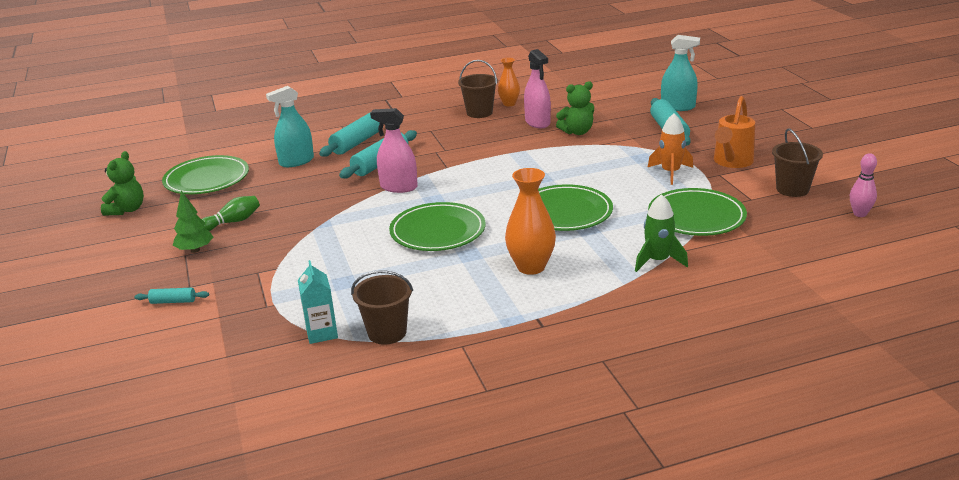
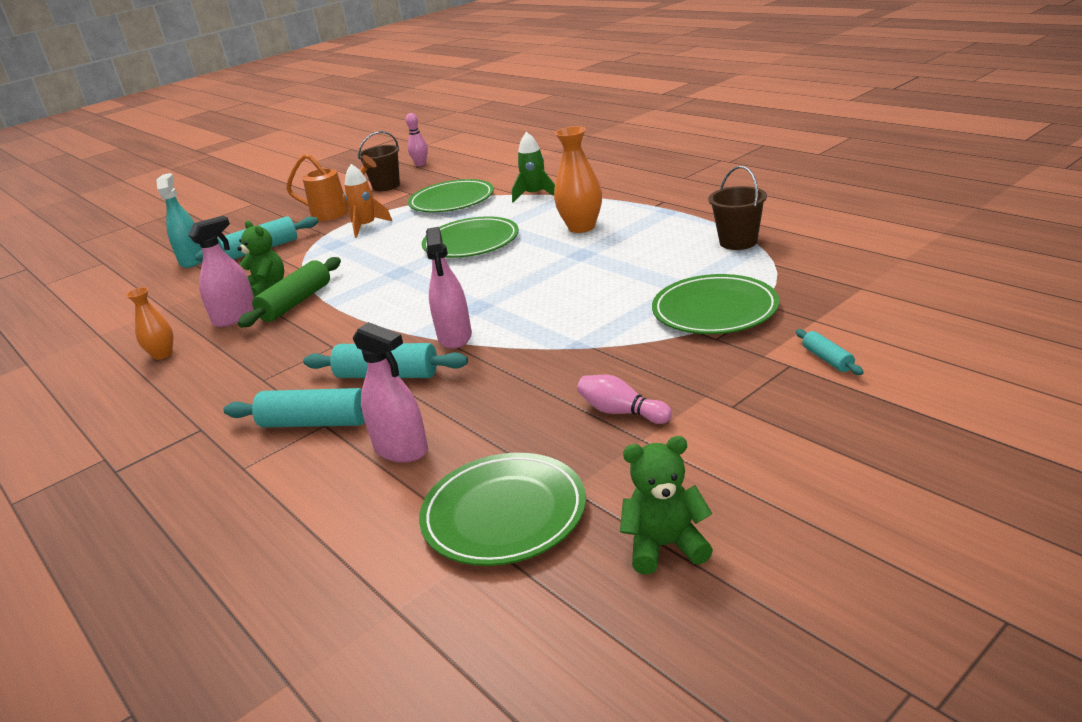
camera: 110 degrees left, 0 degrees up
green tree [173,191,213,253] -> none
green bowling pin [202,196,260,231] -> pink bowling pin [577,375,672,424]
turquoise spray bottle [266,86,314,167] -> pink spray bottle [353,322,428,463]
turquoise carton [298,260,338,344] -> none
green plate [389,202,486,251] -> green plate moved to [652,274,779,334]
brown bucket [458,60,498,118] -> none
none -> green rolling pin [238,257,341,327]

